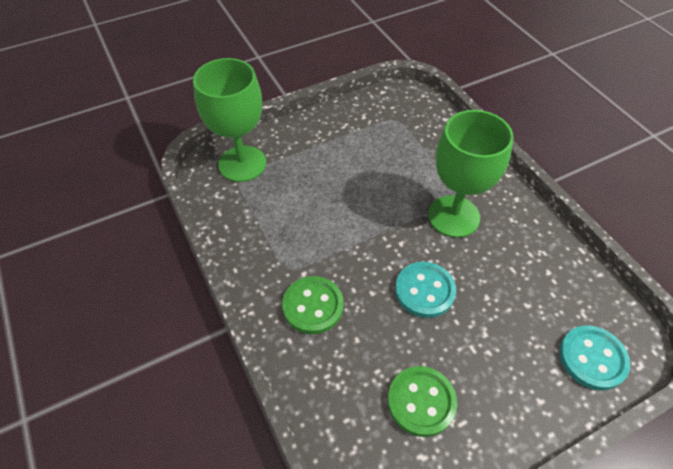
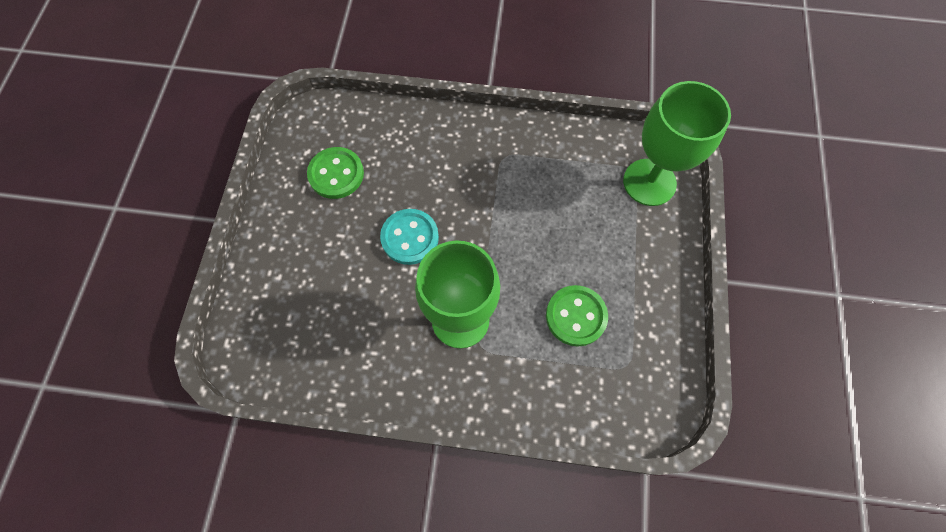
camera: 125 degrees right, 15 degrees up
green button [282,276,344,334] -> green button moved to [546,285,608,346]
turquoise button [559,325,630,390] -> none

